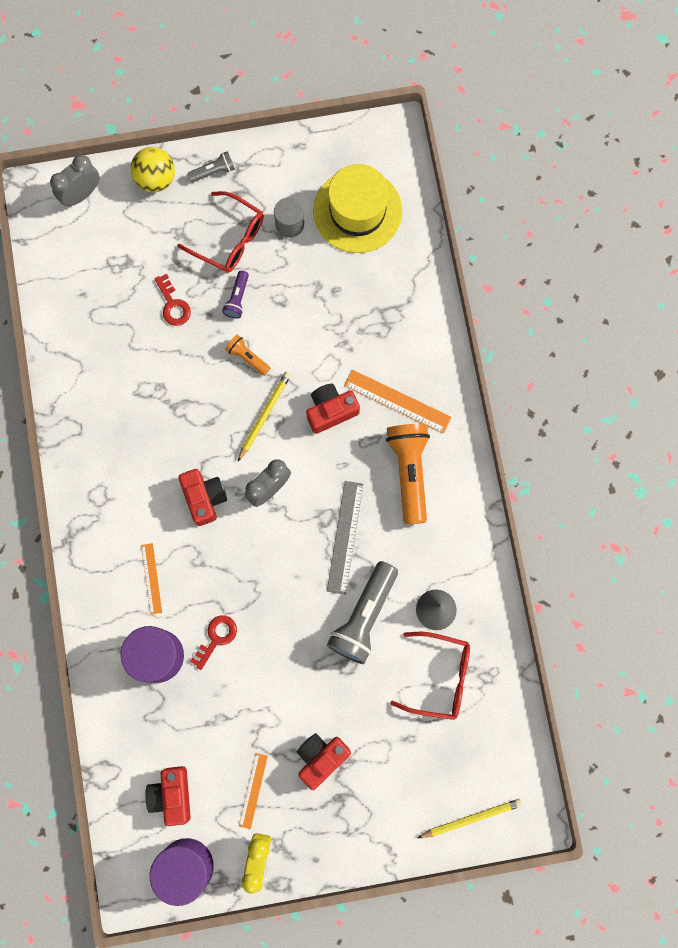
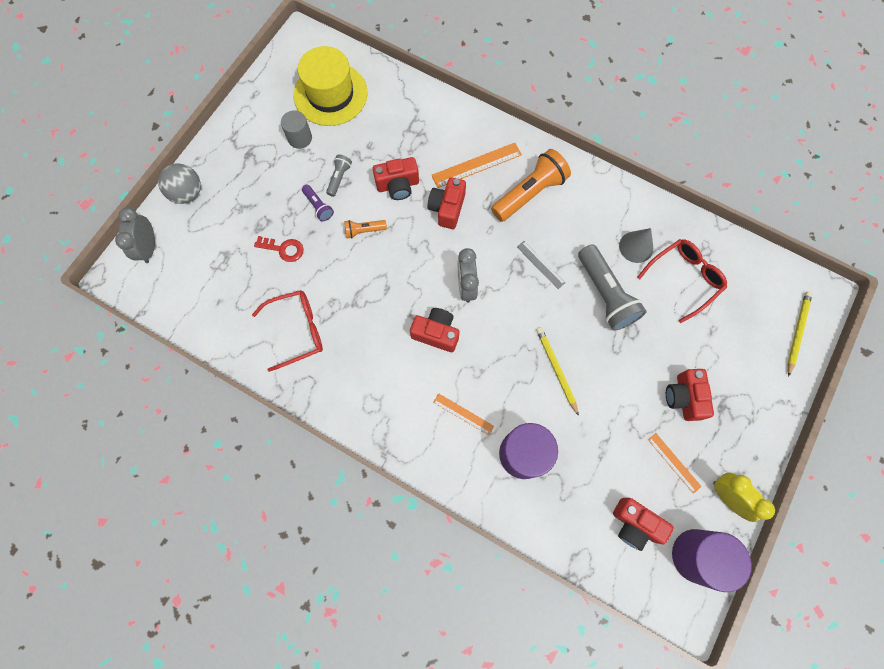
camera: 50 degrees left, 5 degrees down
yellow ball [131,147,175,192] -> grey ball [158,163,201,204]
red glasses [177,191,264,273] -> red glasses moved to [252,290,323,372]
grey flashlight [188,151,235,182] -> grey flashlight moved to [326,154,352,197]
red key [190,615,237,670] -> none
yellow pencil [238,372,291,461] -> yellow pencil moved to [536,328,579,416]
grey ruler [327,481,363,595] -> grey ruler [517,241,565,289], size x0.62
orange flashlight [386,424,430,524] -> orange flashlight turned 105 degrees clockwise [491,149,571,222]
none -> red camera [373,157,419,200]

